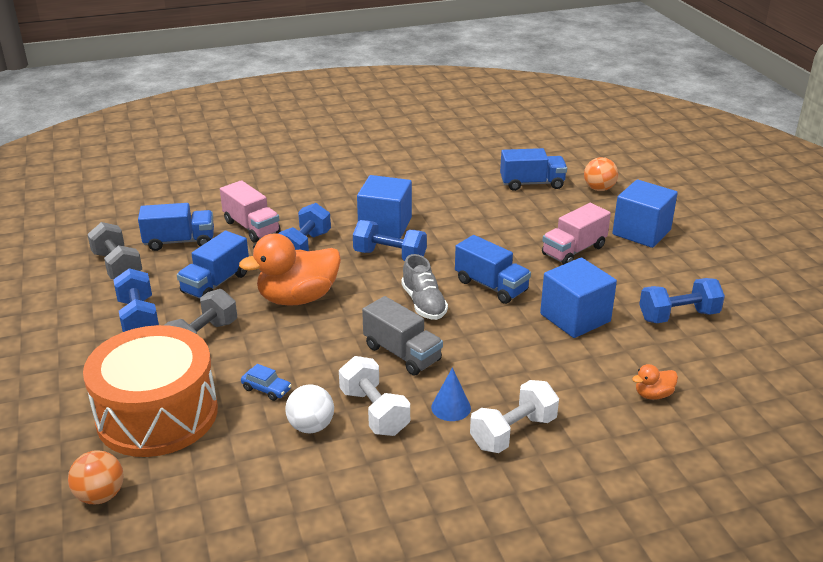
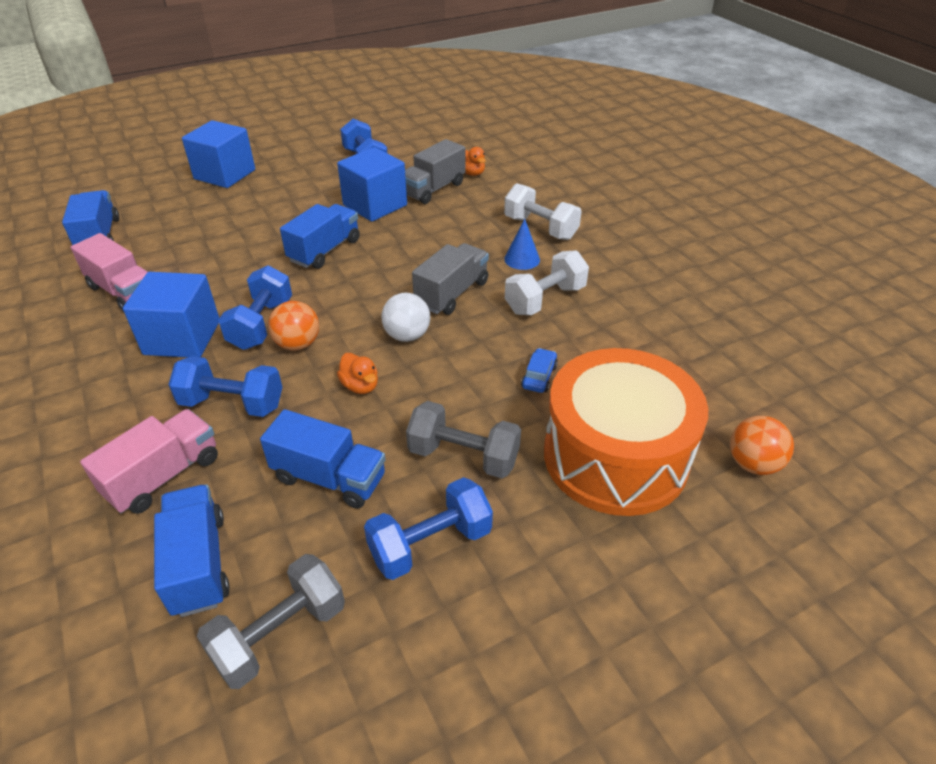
camera: 100 degrees left, 10 degrees up
orange duck [239,233,341,305] -> orange duck [337,353,378,394], size x0.44
white ball [285,384,334,433] -> white ball moved to [381,293,430,342]
grey shoe [401,254,448,320] -> none
pink truck [542,203,611,265] -> pink truck moved to [71,233,147,310]
orange ball [584,157,618,191] -> orange ball moved to [268,301,319,350]
none -> grey truck [405,139,466,204]

